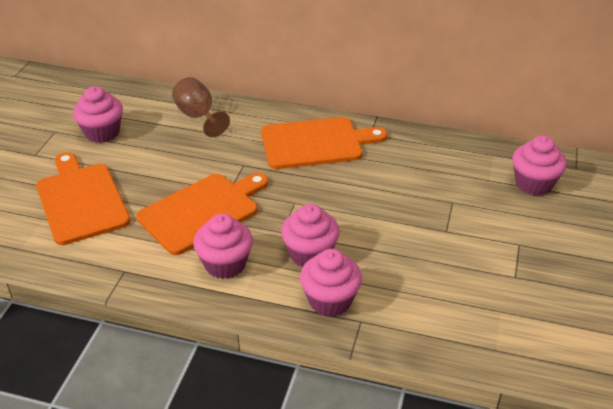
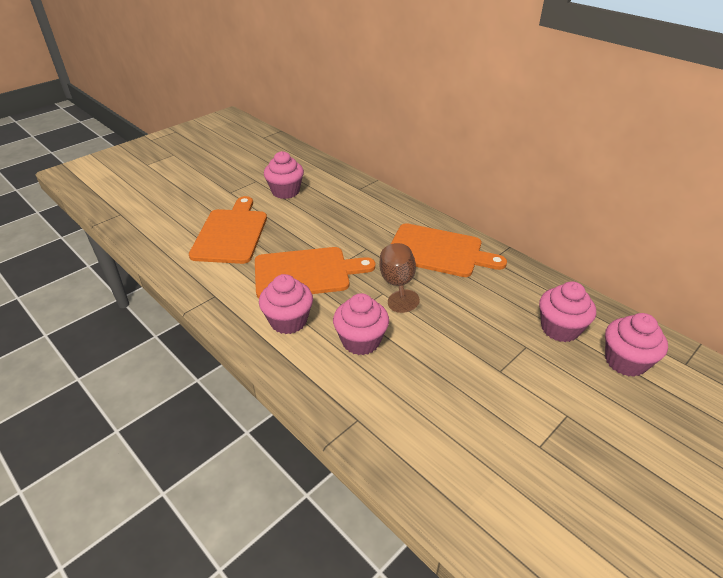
camera: 30 degrees right, 0 degrees up
brown goblet [172,77,230,137] -> brown goblet moved to [379,243,420,313]
pink cupcake [300,249,362,317] -> pink cupcake moved to [539,281,596,342]

